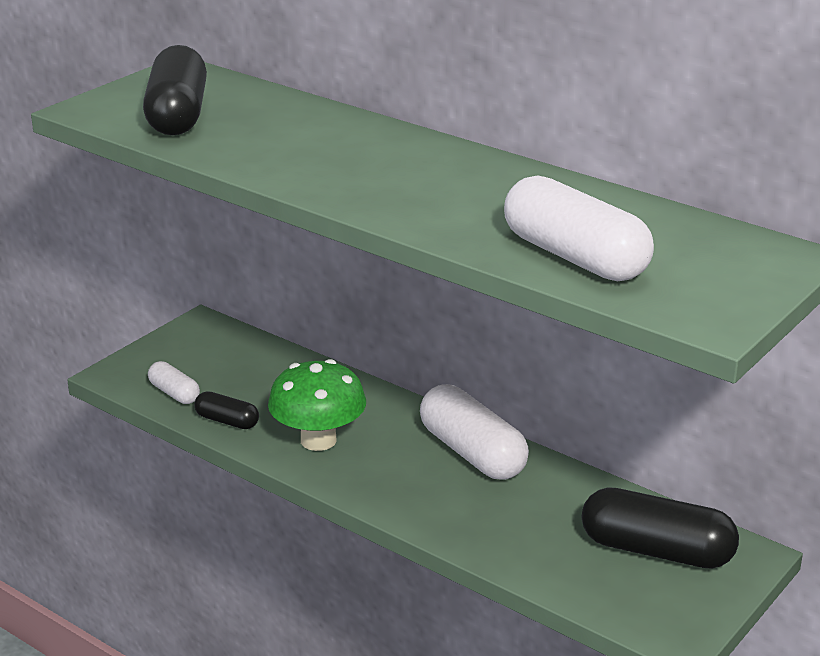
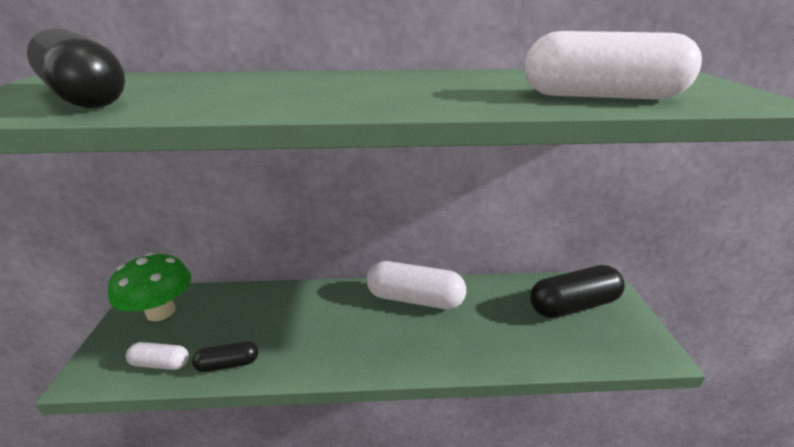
camera: 40 degrees left, 0 degrees up
green mushroom [268,359,366,451] -> green mushroom moved to [108,253,191,321]

